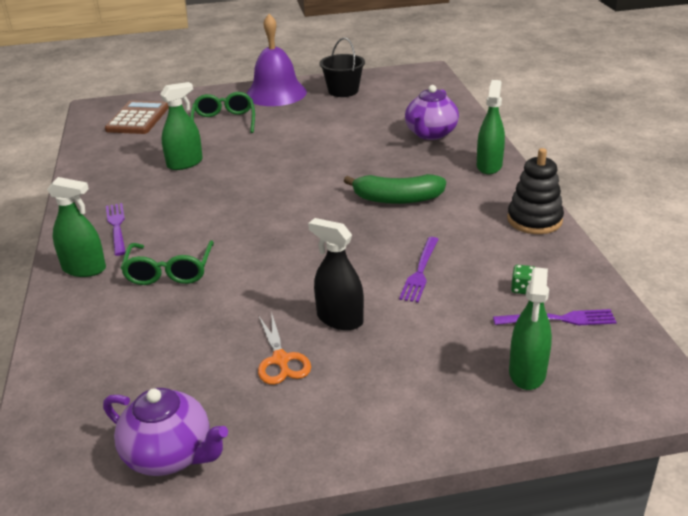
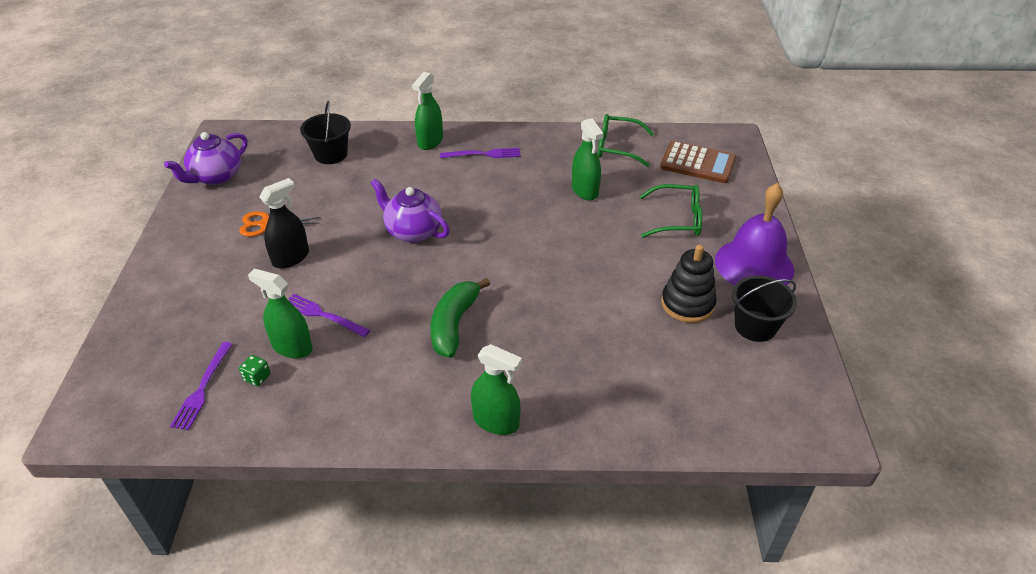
camera: 100 degrees right, 10 degrees up
green glasses [121,240,214,285] -> green glasses moved to [598,114,654,167]
purple teapot [405,85,459,140] -> purple teapot moved to [371,178,450,243]
black stacking toy [507,148,564,234] -> black stacking toy moved to [661,244,717,323]
green spray bottle [509,267,552,390] -> green spray bottle moved to [248,269,313,358]
none -> black bucket [300,101,351,164]

